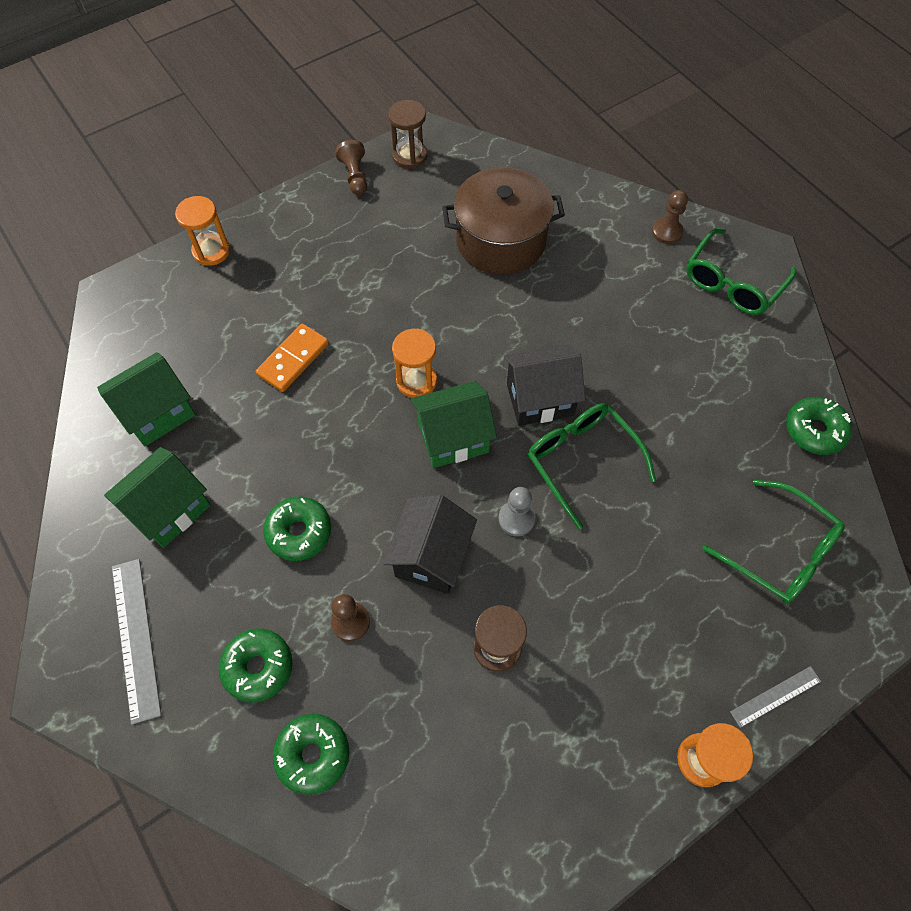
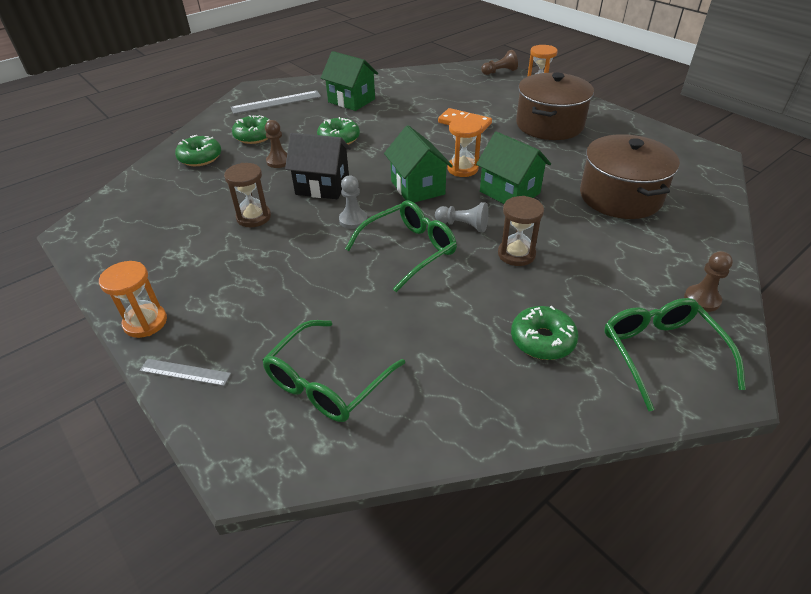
camera: 85 degrees right, 20 degrees down
green house [97,352,195,446] -> green house moved to [476,132,551,204]
brown pawn [335,140,367,195] -> brown pawn moved to [481,50,518,75]
brown hourglass [388,100,427,169] -> brown hourglass moved to [498,196,544,266]
black house [504,345,585,426] -> grey pawn [435,202,489,232]
green glasses [686,228,797,315] -> green glasses turned 45 degrees clockwise [604,298,746,411]
grey ruler [730,666,821,728] -> grey ruler turned 45 degrees counterclockwise [139,359,231,386]
green donut [786,397,852,455] -> green donut moved to [511,306,579,360]
none -> brown pot [516,73,594,140]

